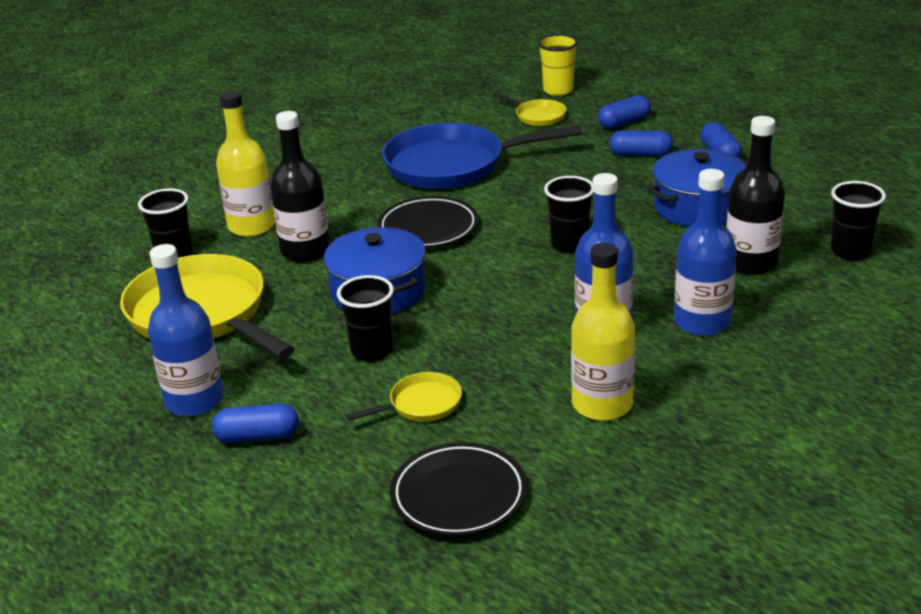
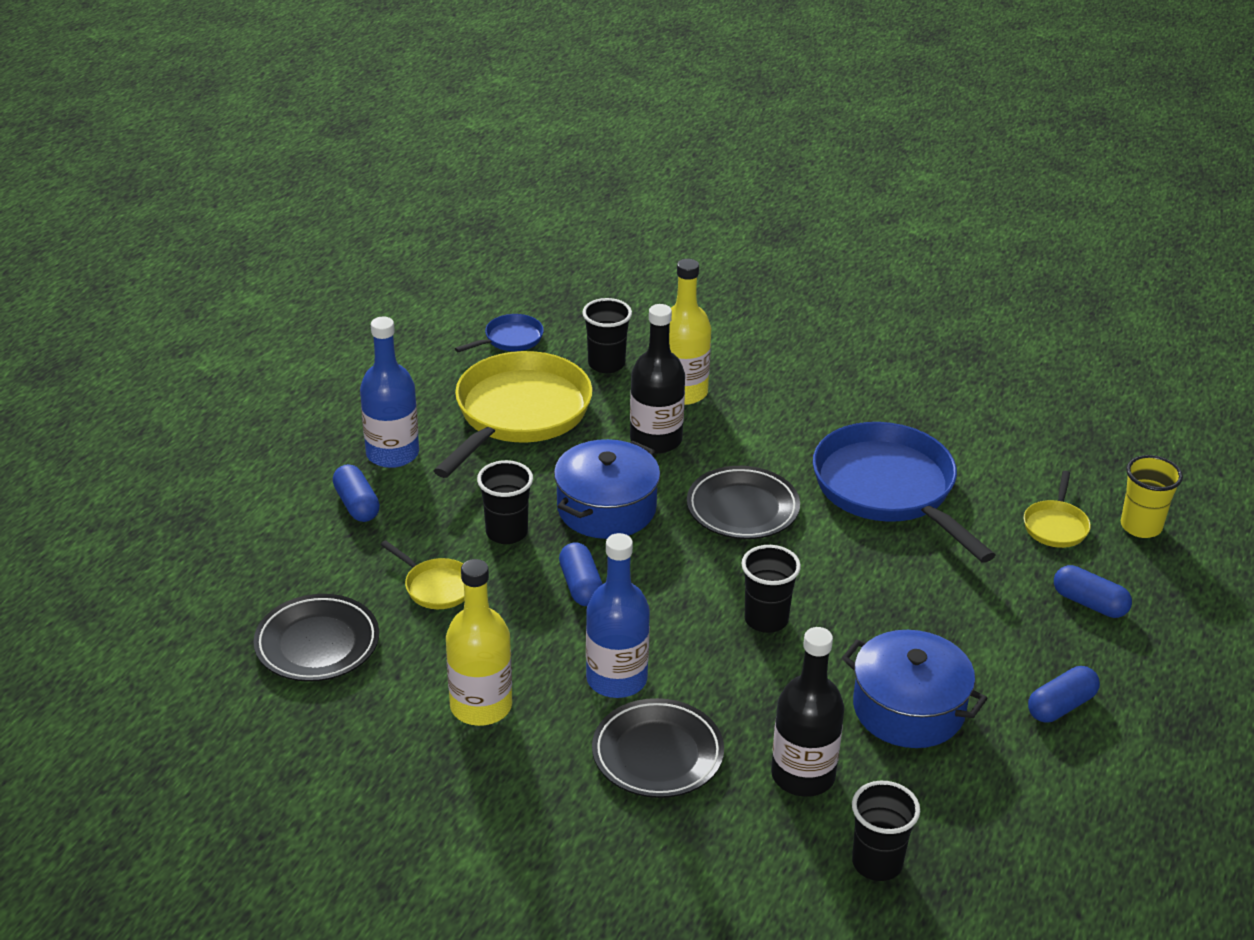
camera: 65 degrees right, 5 degrees up
blue capsule [609,130,673,156] -> blue capsule moved to [559,542,603,606]
blue bottle [674,169,737,336] -> black plate [592,698,724,798]
none -> blue pan [455,314,544,352]

